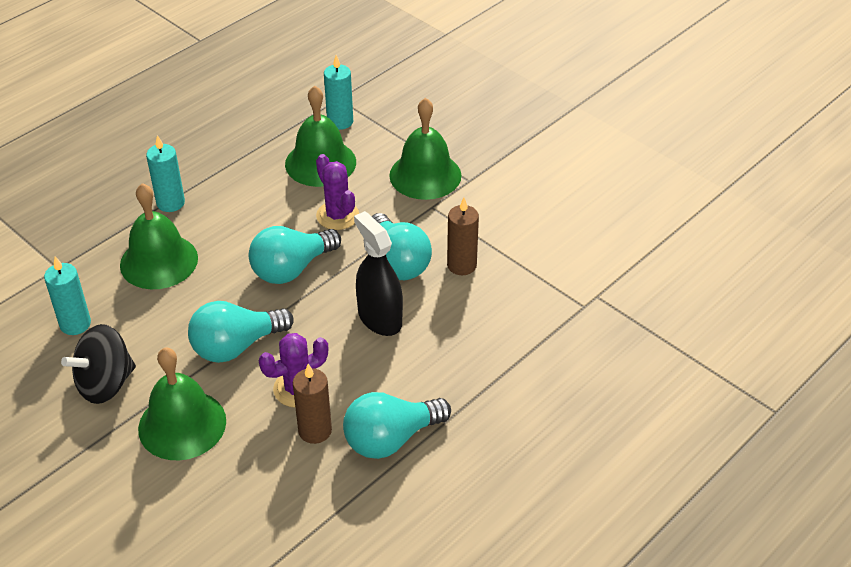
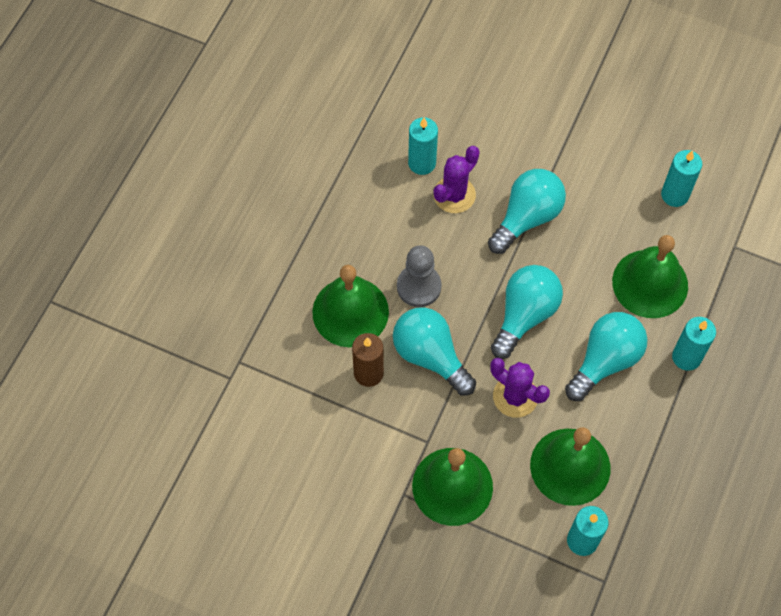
camera: 160 degrees right, 20 degrees up
black spinning top [61,324,136,404] -> none
green bell [138,348,226,460] -> green bell moved to [312,265,389,347]
brown candle [293,364,332,444] -> turquoise candle [408,117,438,175]
turquoise light bulb [343,392,451,459] -> turquoise light bulb moved to [565,312,648,401]
black spray bottle [354,211,403,336] -> grey pawn [397,245,442,307]

